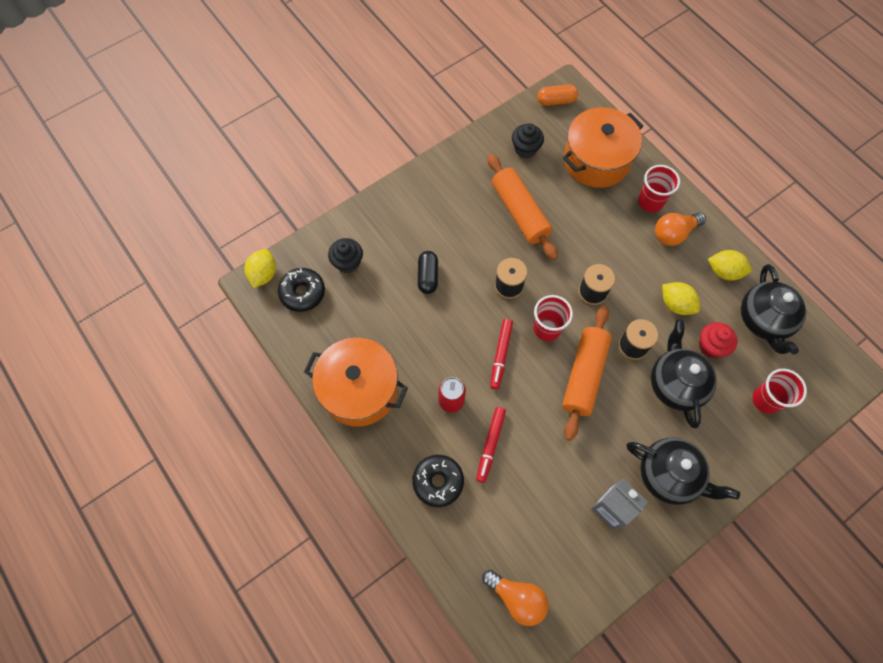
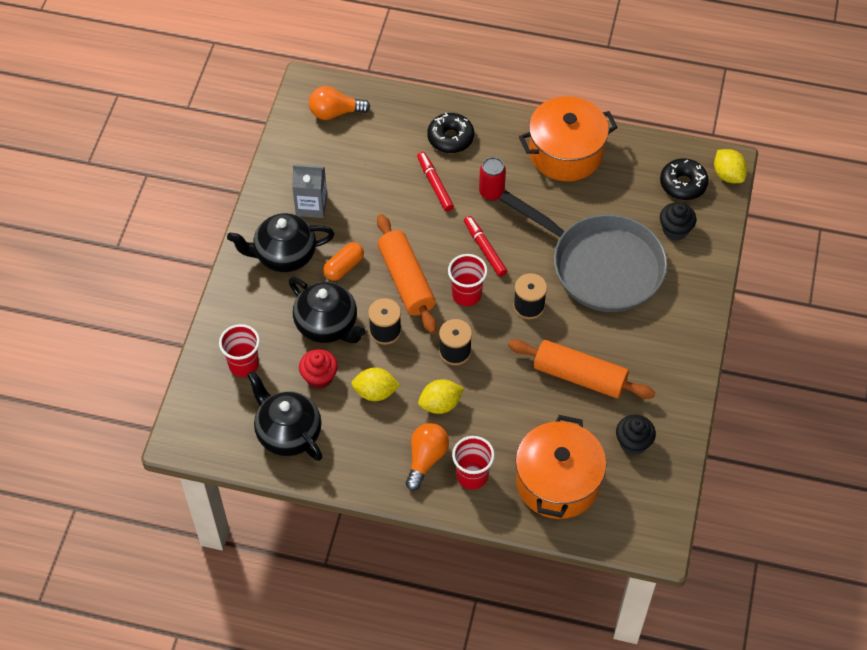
camera: 140 degrees right, 10 degrees down
black capsule [418,251,438,294] -> grey pan [499,191,667,312]
orange capsule [537,84,578,106] -> orange capsule moved to [323,242,364,281]
yellow lemon [708,250,752,281] -> yellow lemon moved to [418,379,464,414]

